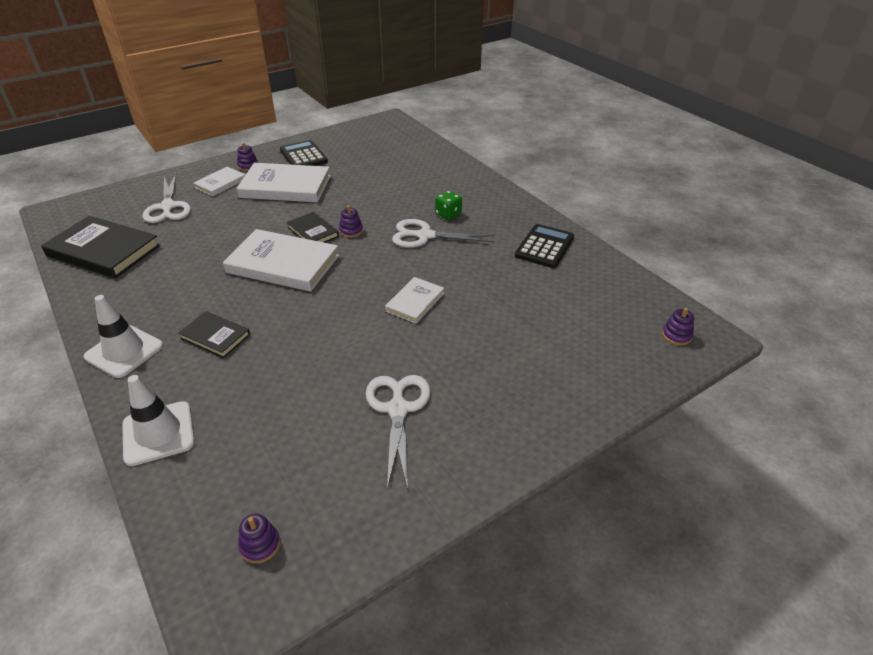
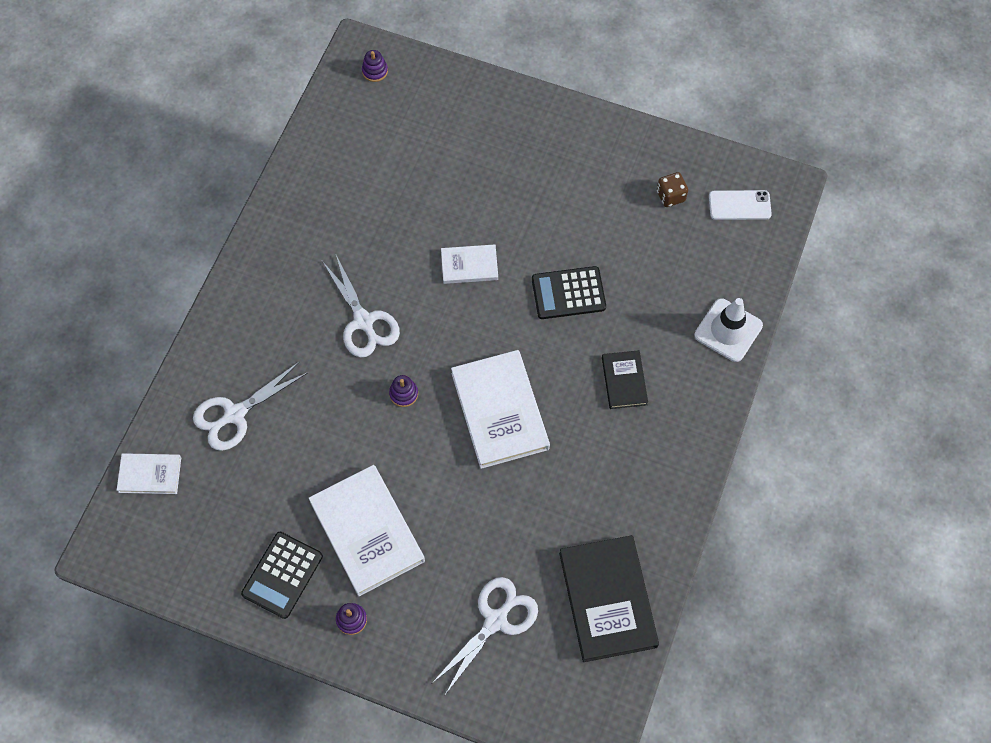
camera: 125 degrees left, 25 degrees up
white traffic cone [84,295,163,378] -> none
white book [194,167,245,196] -> white book moved to [117,453,181,494]
purple stacking toy [238,514,280,563] -> white phone [709,190,772,220]
black book [287,212,339,243] -> none
white scissors [366,375,431,489] -> white scissors moved to [193,361,309,451]
green dice [435,190,462,220] -> none
black calculator [515,224,574,268] -> black calculator moved to [532,266,606,319]
none -> brown dice [657,172,688,207]

